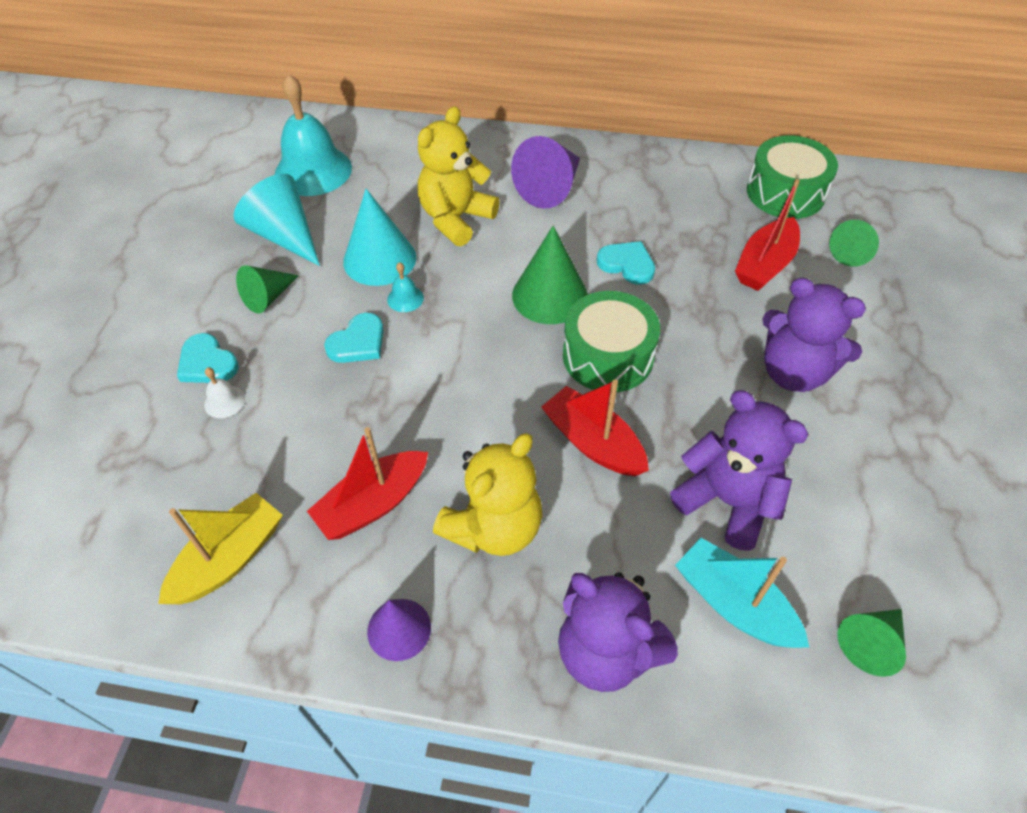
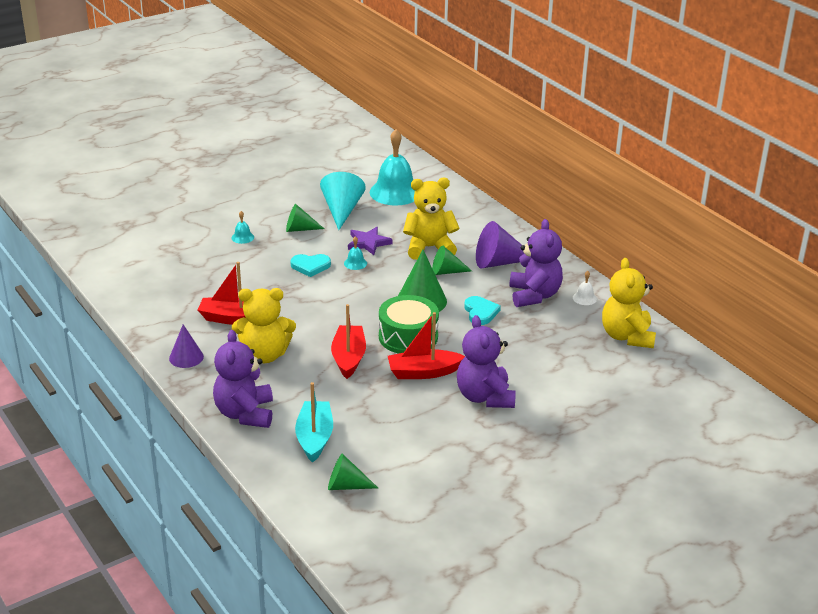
camera: 45 degrees right, 20 degrees down
yellow boat [158,493,283,604] -> none
turquoise heart [177,333,239,383] -> turquoise bell [231,211,254,244]
white bell [204,367,245,418] -> white bell moved to [573,271,597,305]
turquoise cone [343,189,416,286] -> purple star [348,227,393,255]
purple teddy bear [670,390,809,551] -> purple teddy bear moved to [509,219,563,307]
red boat [735,179,800,291] -> red boat moved to [388,312,465,379]
green drum [747,135,838,219] -> yellow teddy bear [602,258,656,348]
green cone [829,220,879,267] -> green cone moved to [432,246,472,275]

